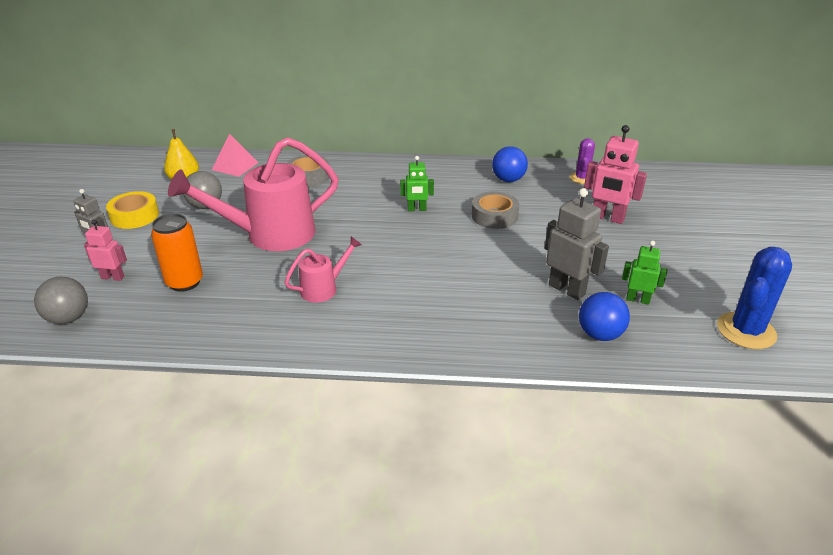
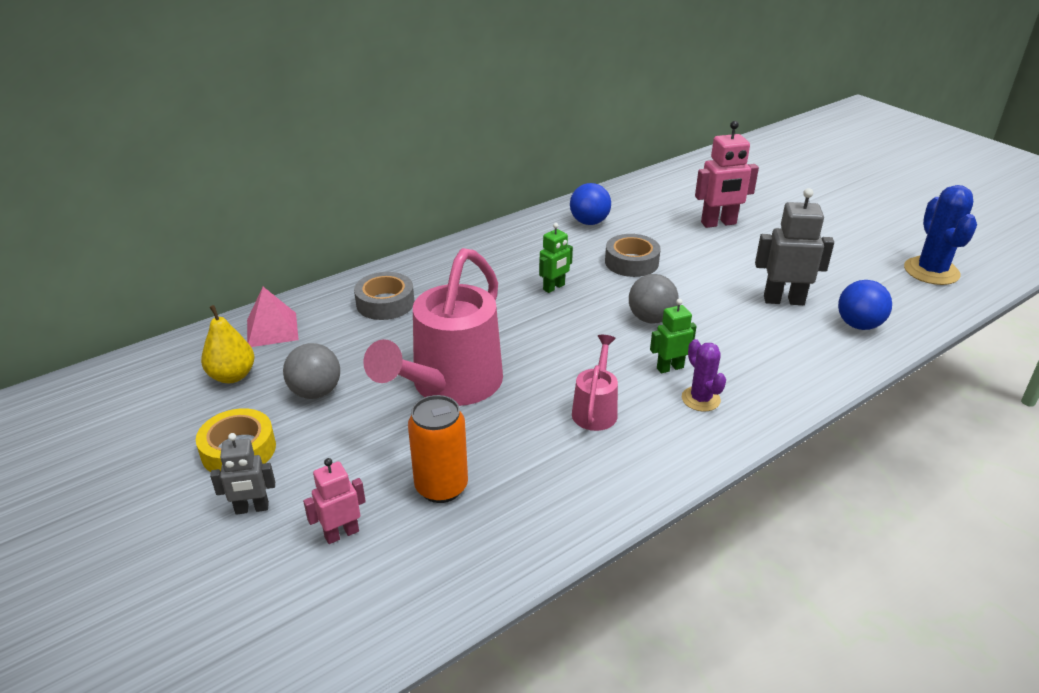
camera: 40 degrees left, 0 degrees up
grey ball [34,277,88,324] -> grey ball moved to [629,274,679,324]
purple cactus [570,138,595,184] -> purple cactus moved to [682,339,726,411]
green robot [622,241,667,305] -> green robot moved to [650,299,697,374]

